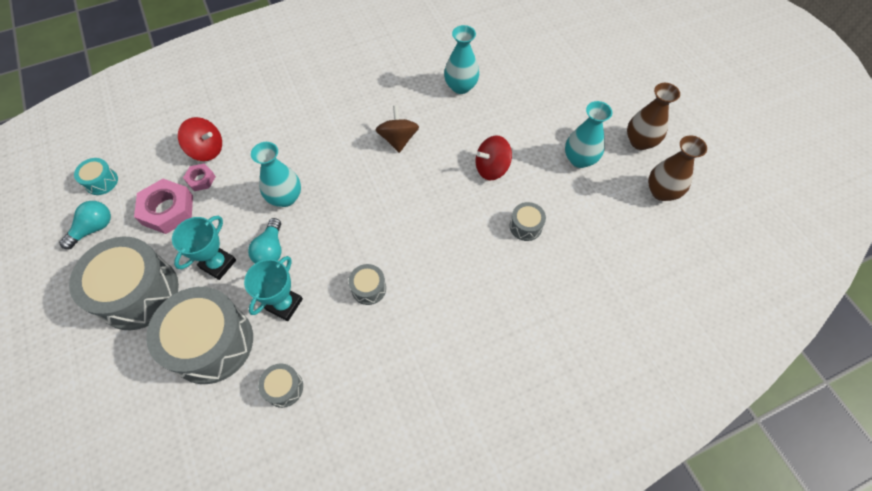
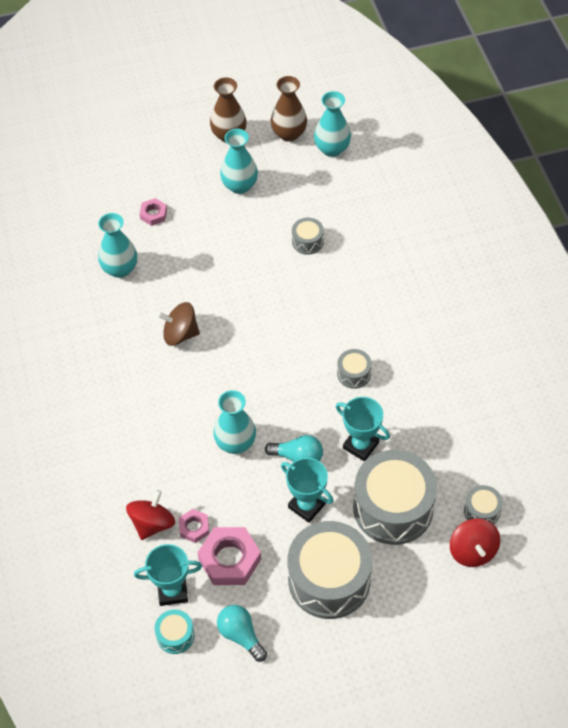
camera: 80 degrees left, 5 degrees down
grey drum [258,363,303,408] -> grey drum moved to [464,485,503,524]
red spinning top [476,135,512,180] -> red spinning top moved to [450,519,500,567]
none -> turquoise trophy [134,544,202,606]
none -> pink nut [140,198,167,226]
none -> turquoise vase [314,91,351,157]

